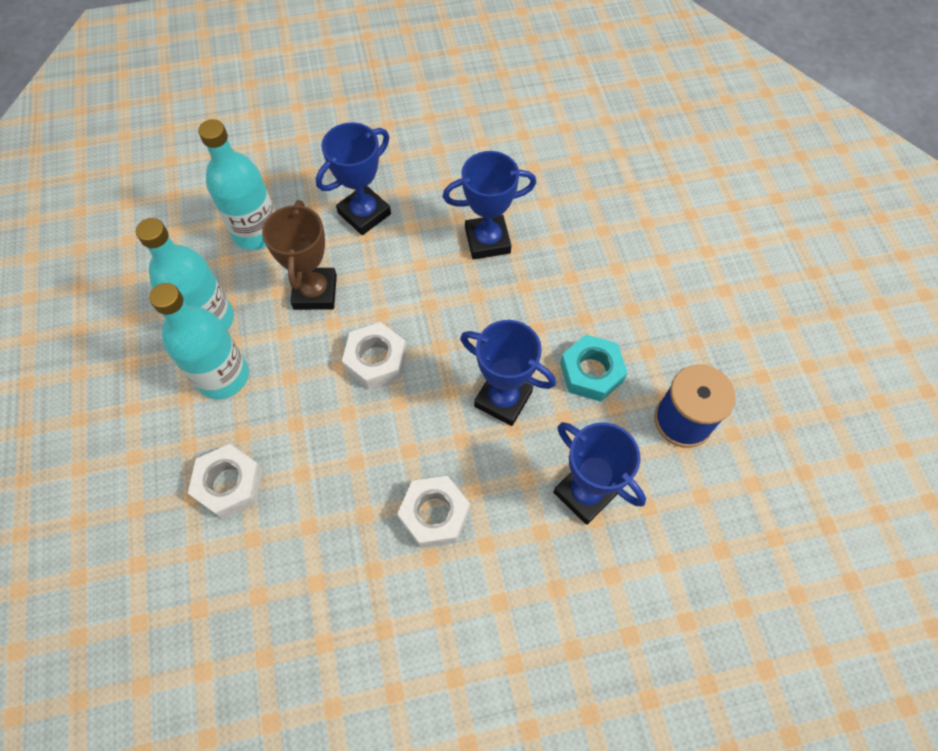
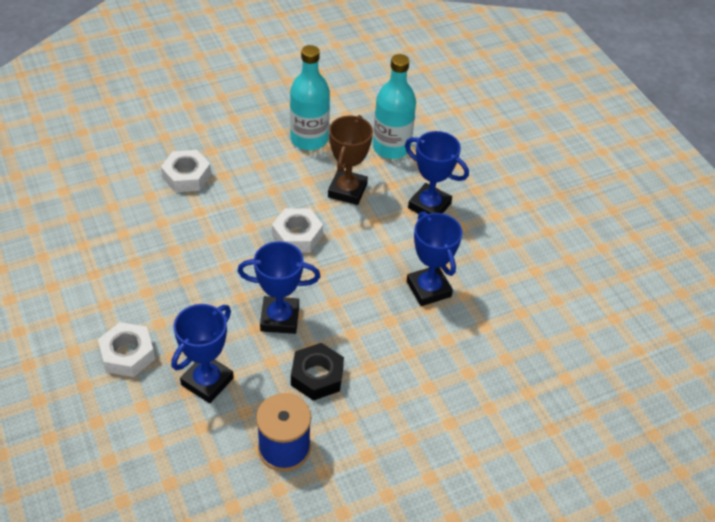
camera: 75 degrees right, 15 degrees down
turquoise bottle [149,283,249,399] -> none
brown trophy [262,200,337,310] -> brown trophy turned 60 degrees counterclockwise [328,115,373,205]
white nut [398,476,470,548] -> white nut moved to [98,322,155,377]
blue trophy [460,320,556,426] -> blue trophy turned 75 degrees clockwise [237,241,320,334]
turquoise nut [560,335,628,402] -> black nut [291,343,344,401]

